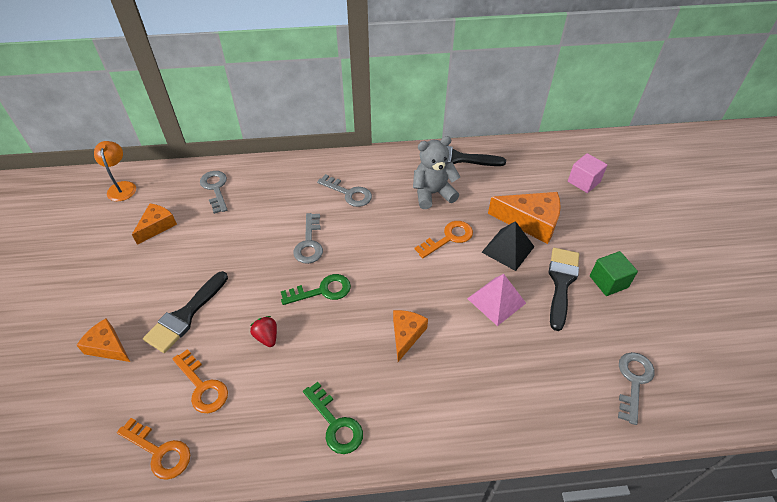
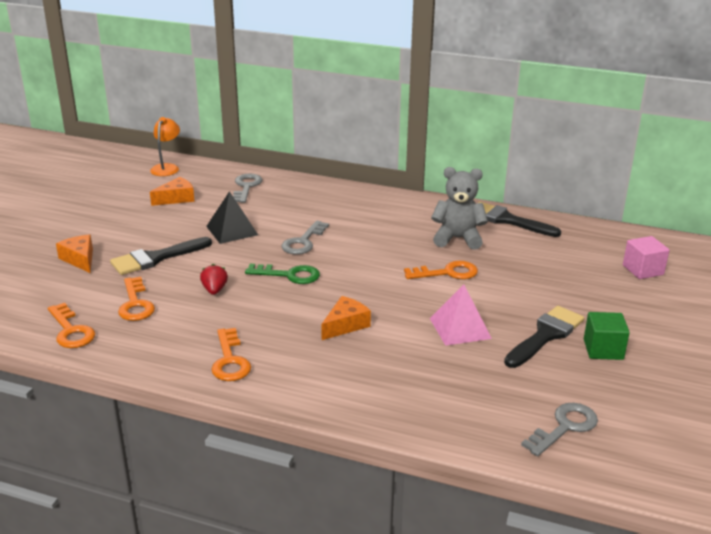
camera: 25 degrees right, 20 degrees down
green key [303,382,363,454] -> orange key [211,328,251,381]
grey key [317,174,372,207] -> none
black pyramid [482,221,535,271] -> black pyramid moved to [206,191,258,244]
orange cheese [488,192,561,244] -> none

